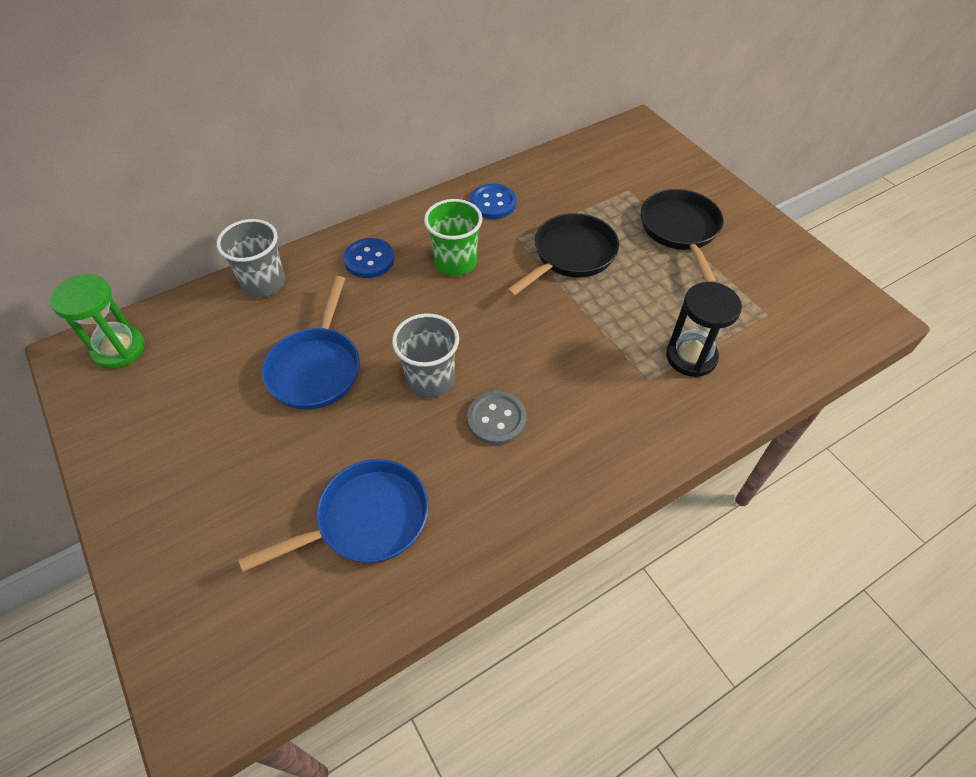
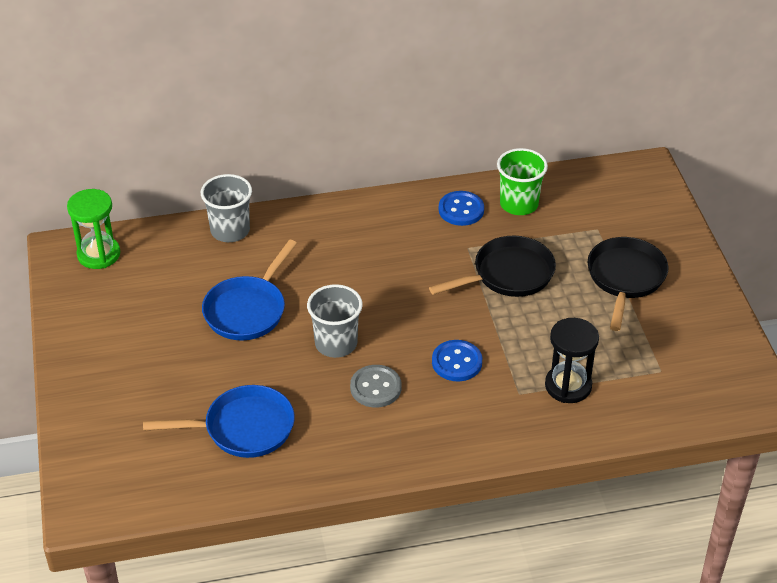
camera: 20 degrees right, 10 degrees down
blue button [343,238,394,278] -> blue button moved to [432,340,482,381]
green cup [424,199,483,276] -> green cup moved to [497,148,548,215]

